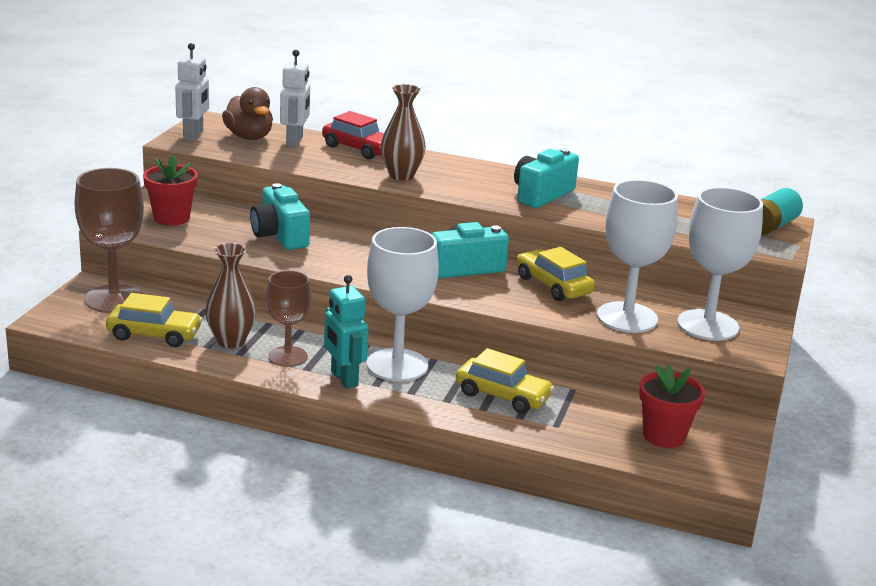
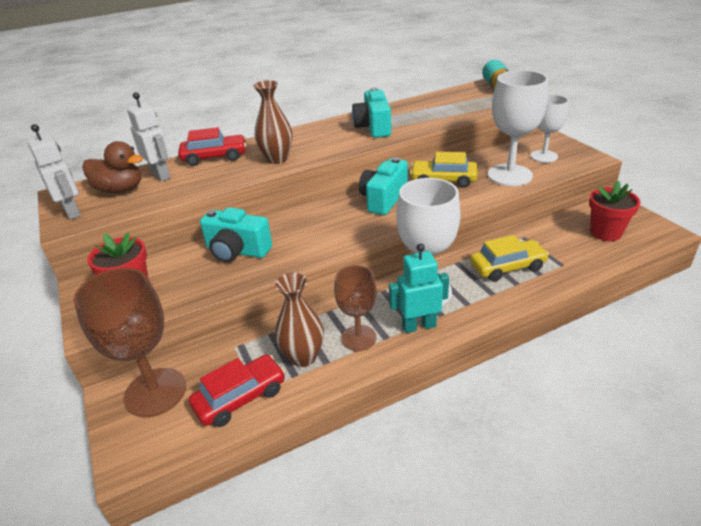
camera: 40 degrees left, 10 degrees up
yellow car [106,293,203,347] -> red car [189,354,285,427]
turquoise robot [324,275,369,389] -> turquoise robot turned 150 degrees clockwise [389,243,449,333]
white goblet [677,187,763,341] -> white goblet [531,95,568,163], size x0.63

